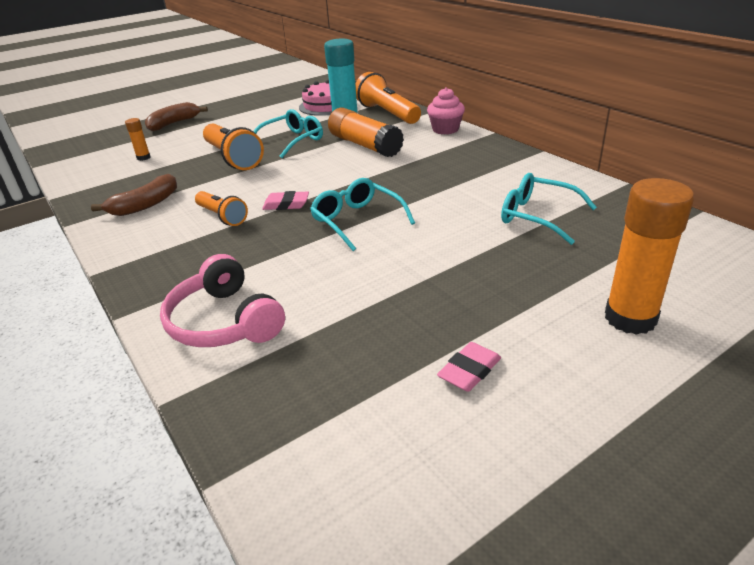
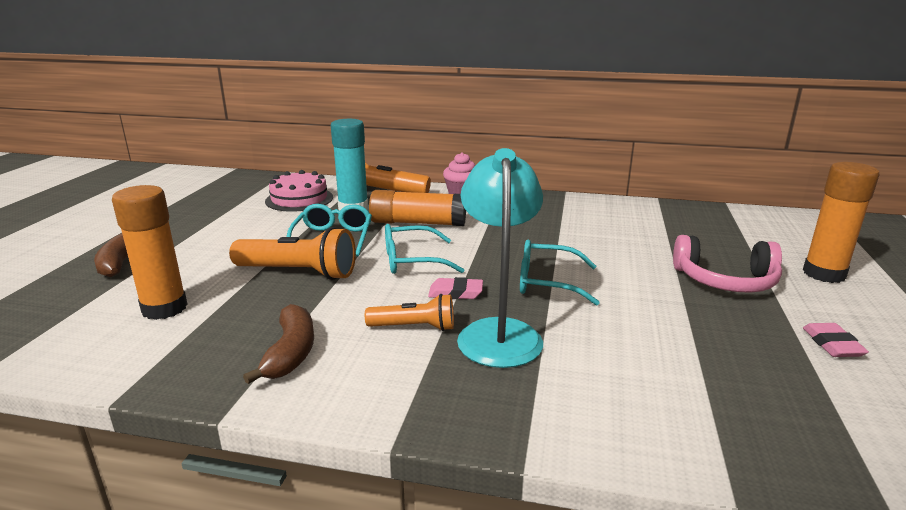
camera: 45 degrees left, 10 degrees down
orange glue stick [125,118,151,161] -> orange glue stick [112,185,188,320], size x2.14
pink headphones [160,254,285,347] -> pink headphones moved to [673,235,782,293]
pink eraser [262,191,309,210] -> pink eraser turned 45 degrees clockwise [428,277,483,299]
turquoise glasses [501,173,597,245] -> turquoise glasses moved to [385,224,464,274]
none -> turquoise lamp [457,148,543,368]

